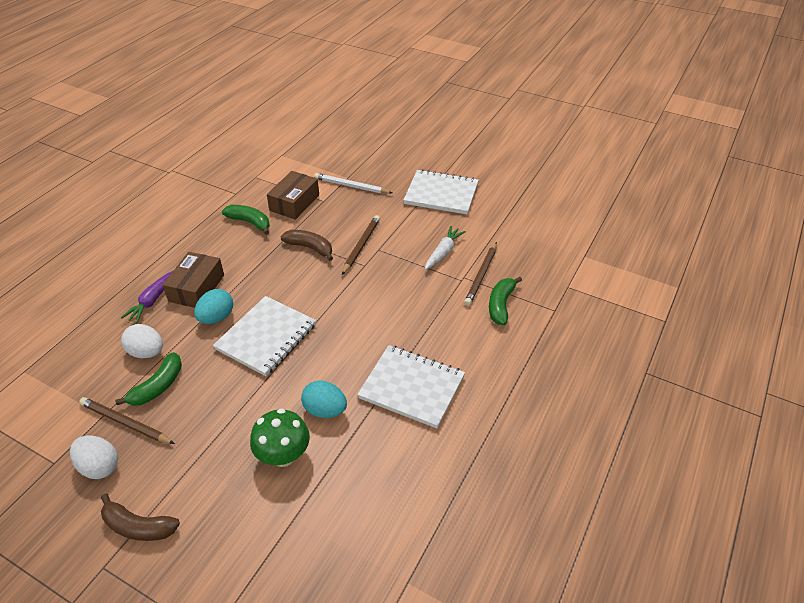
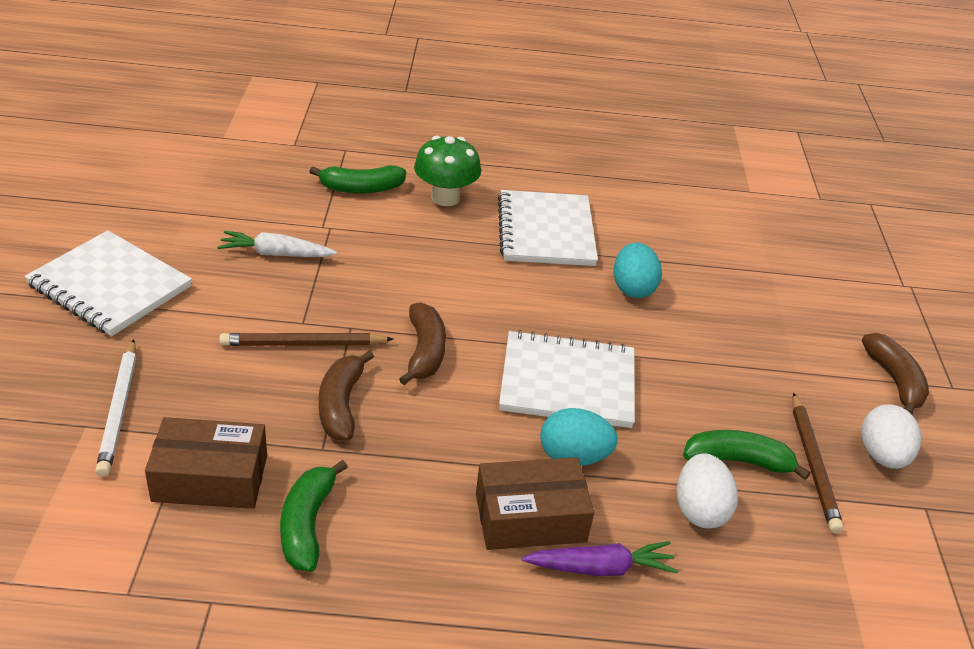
camera: 120 degrees left, 5 degrees down
green mushroom [250,409,310,467] -> green mushroom moved to [414,136,481,206]
white notebook [403,169,479,214] -> white notebook turned 45 degrees counterclockwise [24,230,192,336]
brown pencil [464,242,497,306] -> none
none -> brown banana [399,302,446,385]

